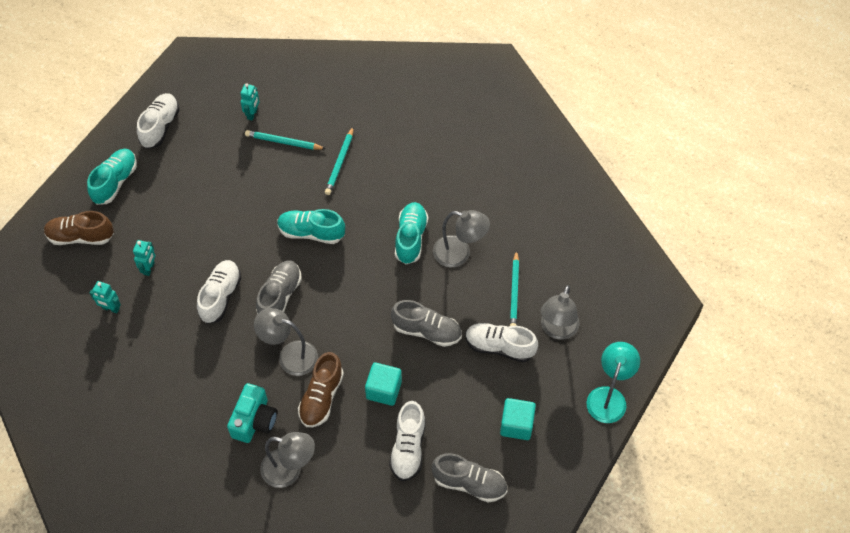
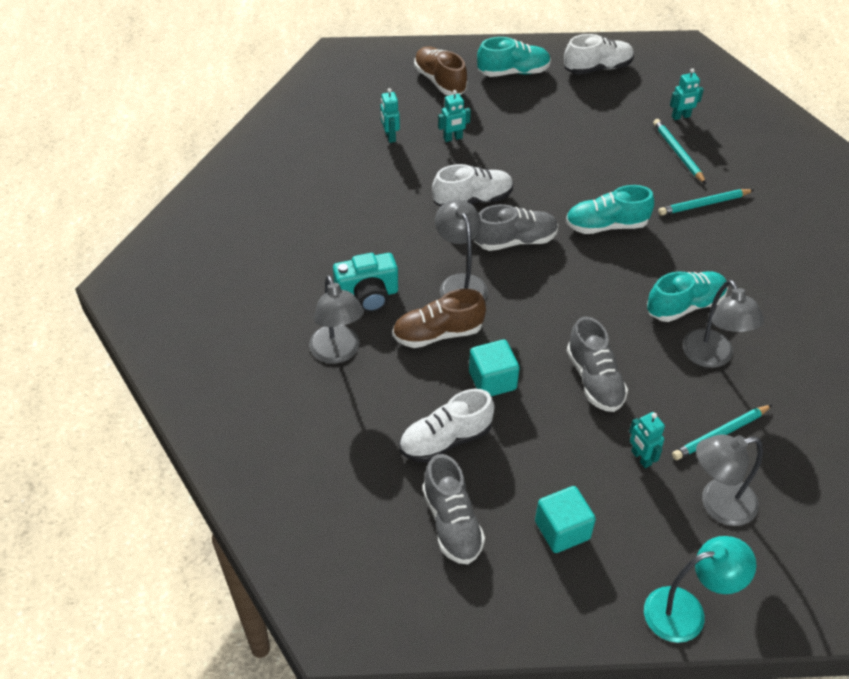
camera: 55 degrees right, 10 degrees down
turquoise shoe [277,209,345,244] -> turquoise shoe turned 75 degrees counterclockwise [566,185,654,234]
white shoe [465,323,538,362] -> turquoise robot [629,412,665,468]

